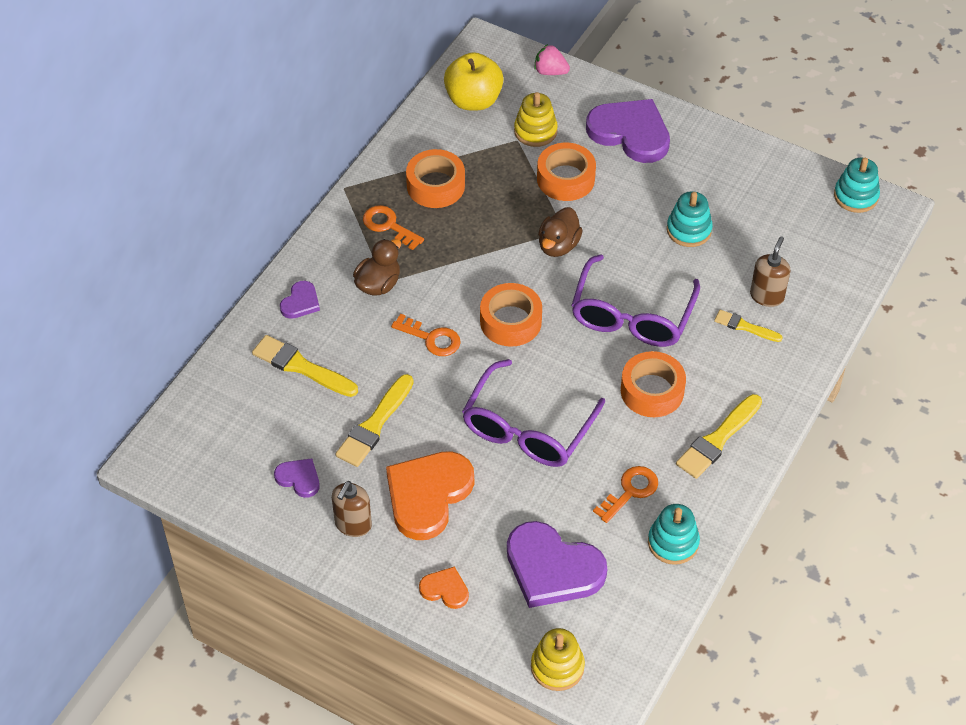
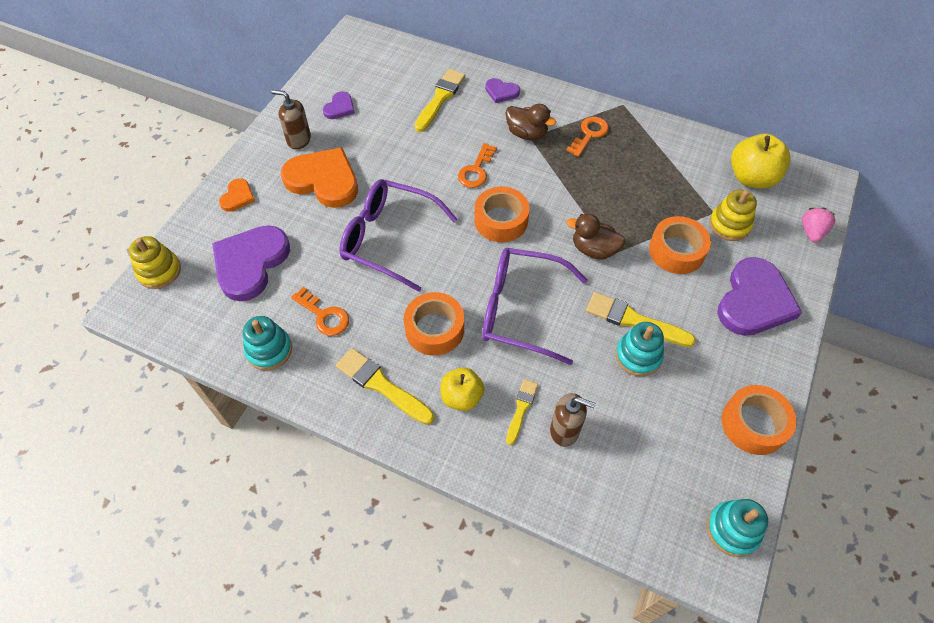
camera: 85 degrees right, 5 degrees up
yellow brush [335,374,414,467] -> yellow brush moved to [586,292,696,347]
orange tape [406,149,465,208] -> orange tape moved to [722,385,797,455]
none -> yellow apple [441,367,484,411]

